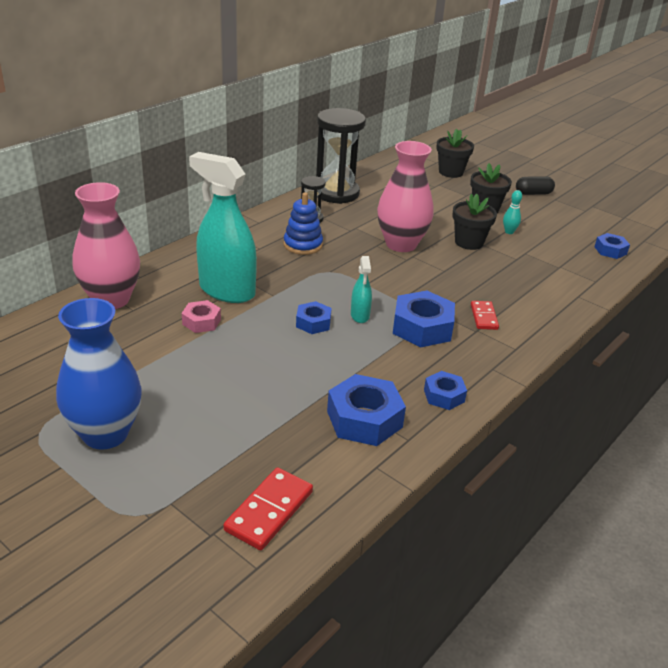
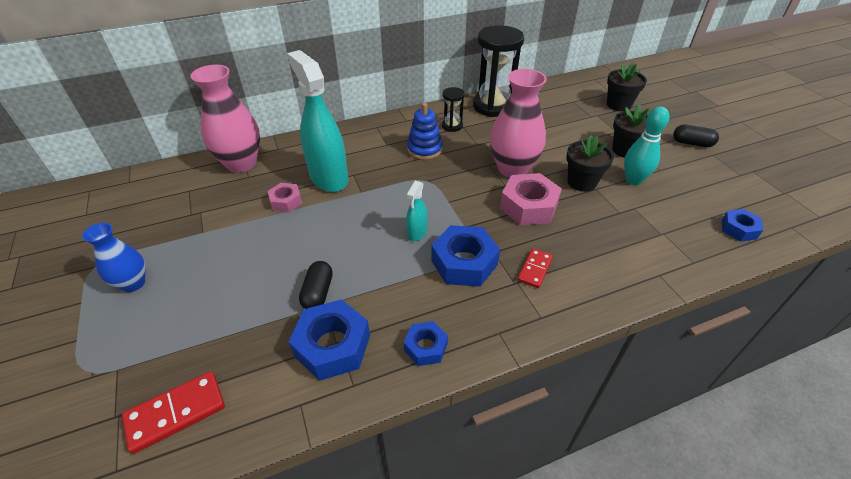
camera: 30 degrees right, 10 degrees up
blue vase [56,298,141,450] -> blue vase [82,223,145,292], size x0.59
blue nut [296,301,332,334] -> none
turquoise bowling pin [503,190,522,234] -> turquoise bowling pin [624,107,669,185], size x1.74
none -> black capsule [299,261,333,309]
none -> pink nut [500,173,562,225]

